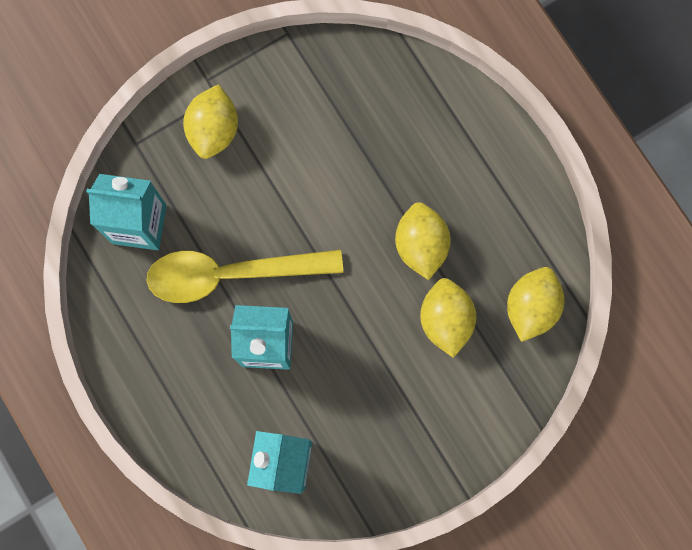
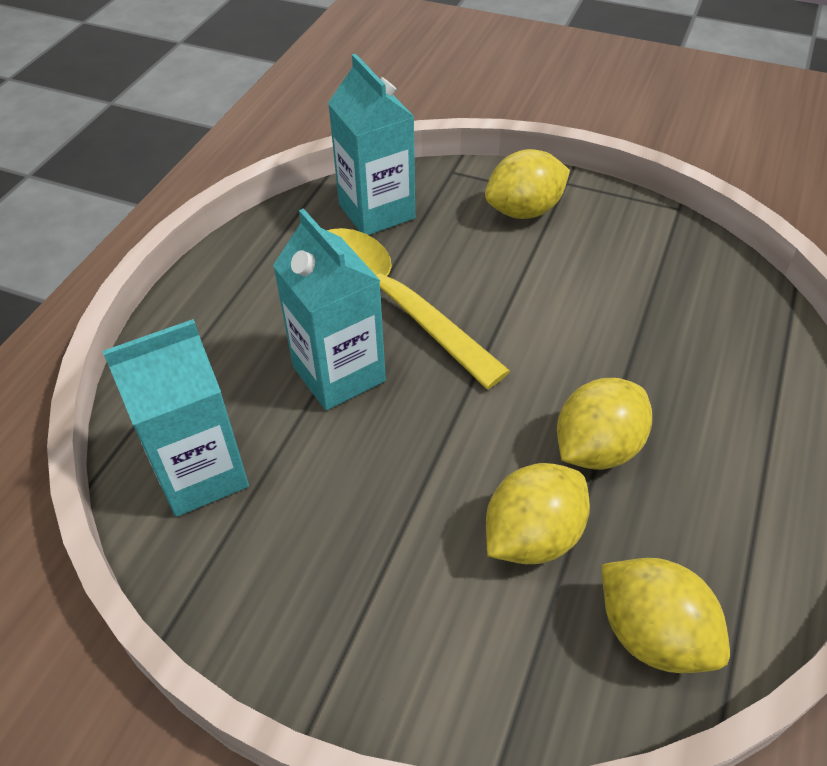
camera: 55 degrees right, 30 degrees down
yellow lemon [507,267,564,342] -> yellow lemon turned 60 degrees clockwise [602,558,730,673]

